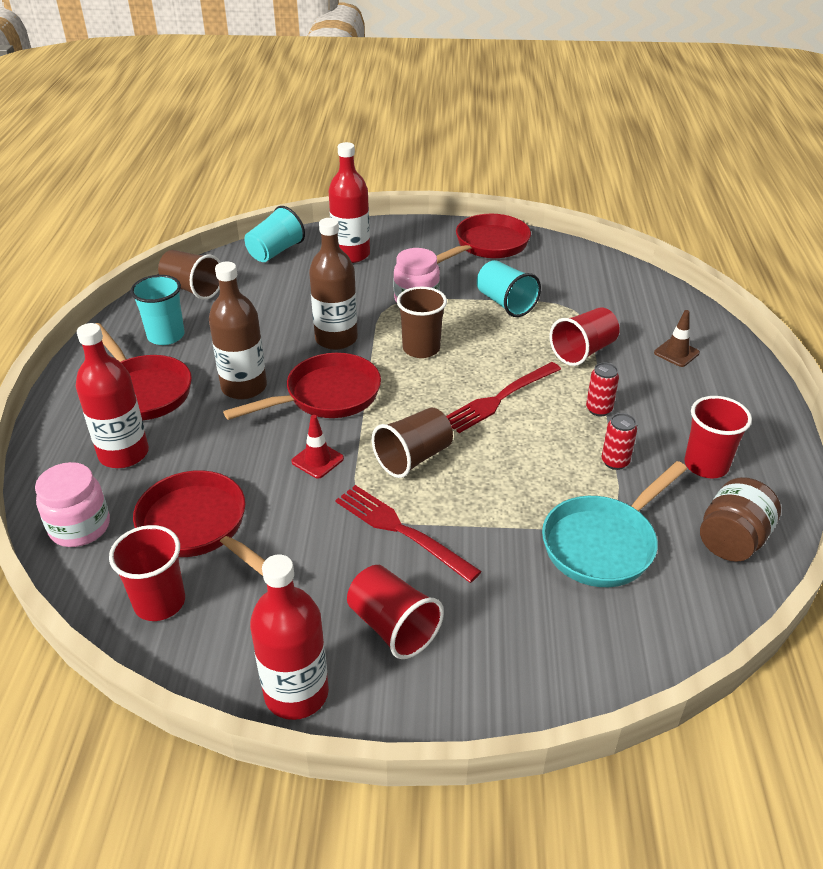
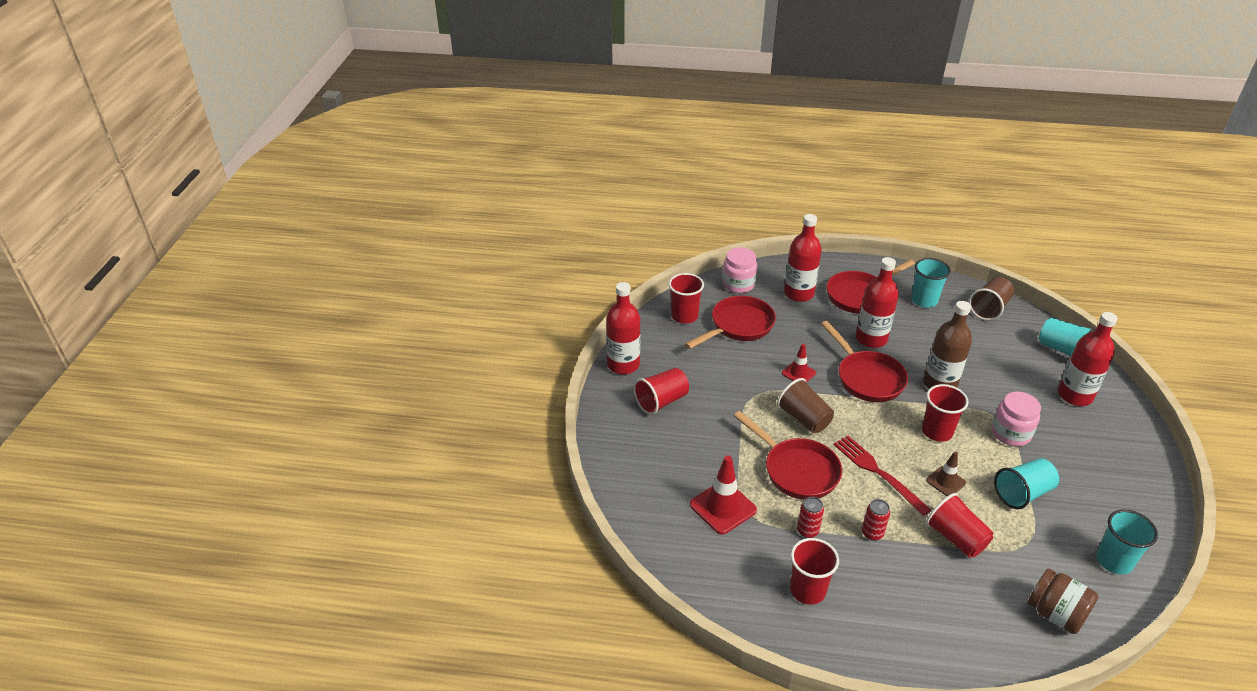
camera: 95 degrees right, 0 degrees up
brown bottle [209,262,267,400] -> red bottle [856,257,899,348]
red fork [336,485,482,583] -> none
brown cup [397,287,447,358] -> red cup [922,384,969,442]
red pan [437,214,531,264] -> red pan moved to [734,411,842,500]
turquoise pan [542,461,687,587] -> red traffic cone [690,455,757,534]
brown traffic cone [654,310,700,367] -> brown traffic cone moved to [926,452,966,496]
brown jar [700,477,781,562] -> brown jar moved to [1028,568,1098,634]
none -> turquoise cup [1096,509,1158,575]

